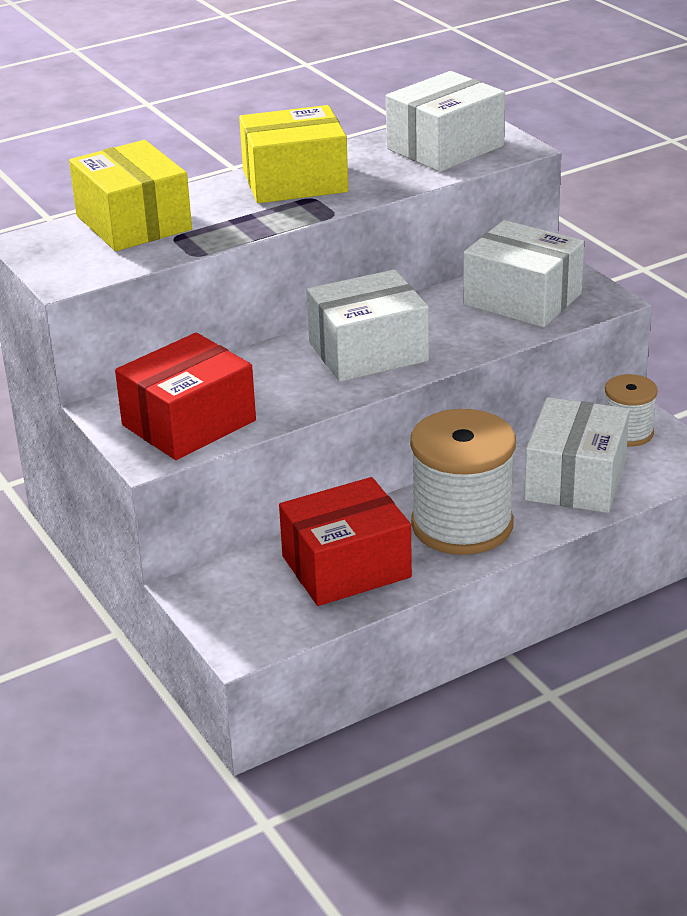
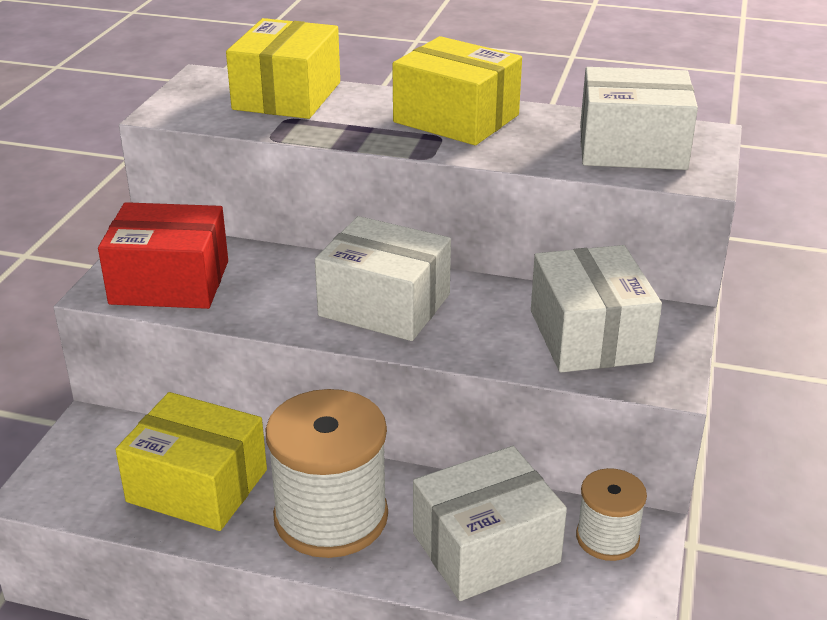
camera: 45 degrees right, 0 degrees up
red box [279,477,412,606] -> yellow box [115,392,267,531]

